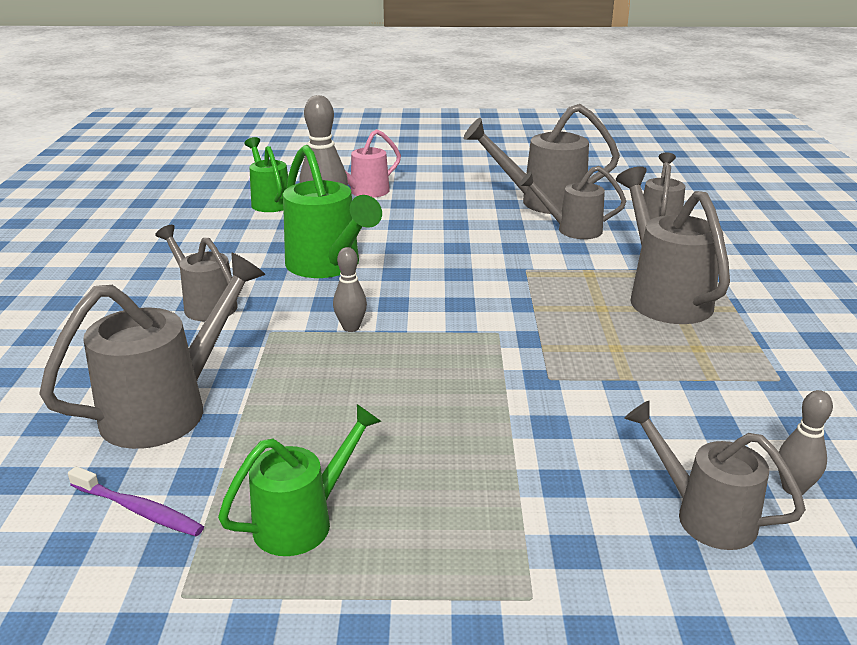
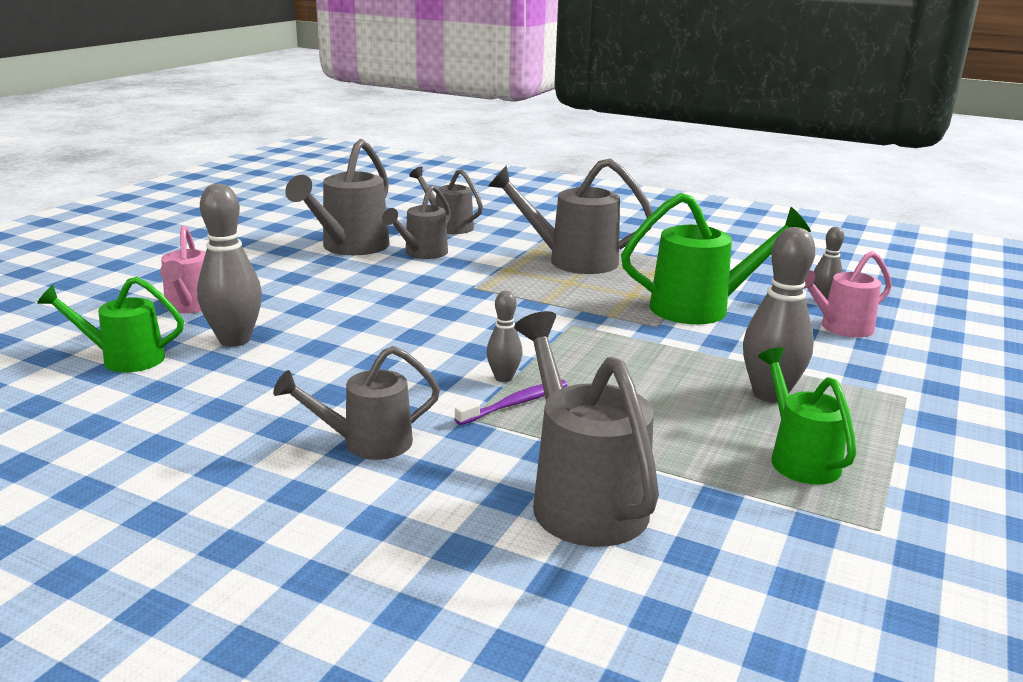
camera: 65 degrees left, 5 degrees down
purple toothbrush [68,466,204,536] -> purple toothbrush moved to [455,380,567,425]
green watering can [283,145,382,278] -> green watering can moved to [621,193,811,324]
grey watering can [624,401,806,550] -> pink watering can [803,251,892,338]
none -> grey bowling pin [743,227,815,402]

